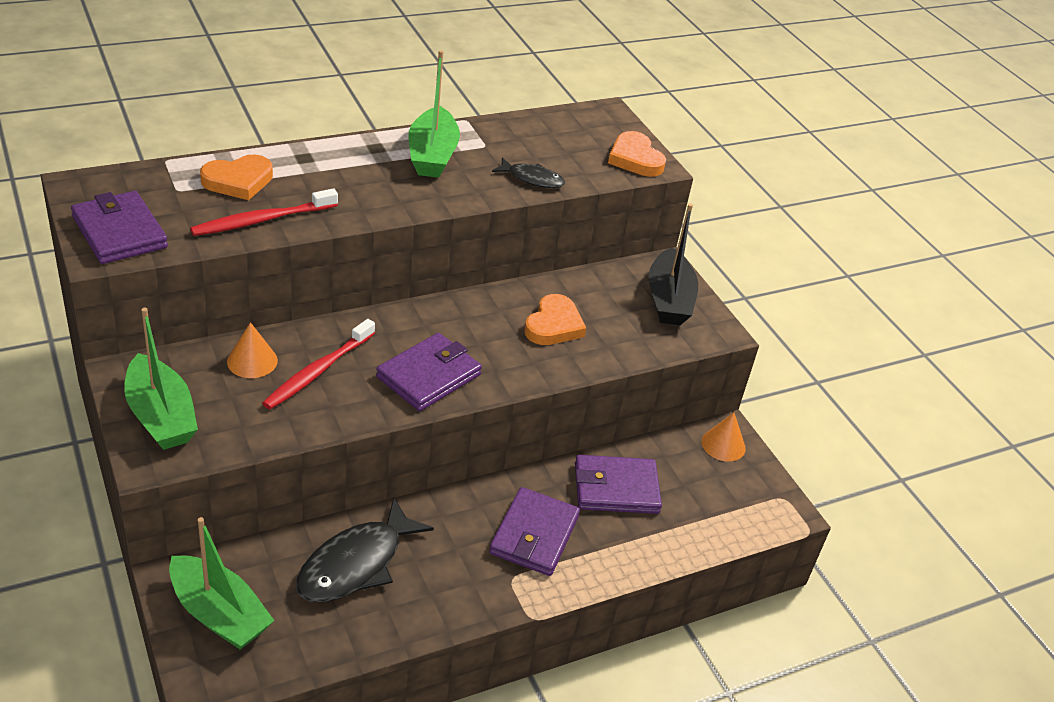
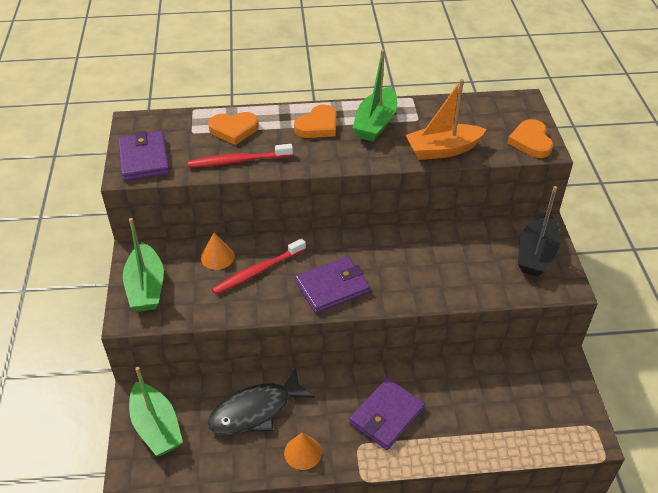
camera: 25 degrees right, 5 degrees up
black fish [492,157,565,188] -> orange boat [406,79,487,160]
orange heart [524,294,586,345] -> orange heart moved to [294,104,337,138]
purple wallet [575,455,662,514] -> none
orange cone [702,413,746,461] -> orange cone moved to [284,433,322,470]

